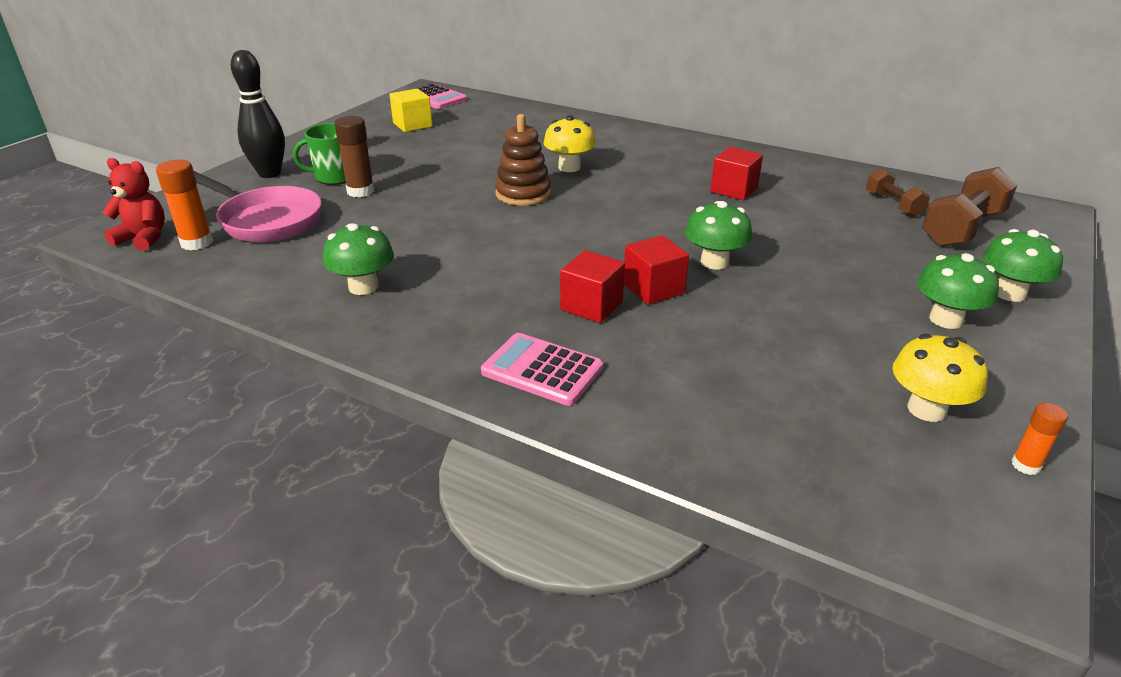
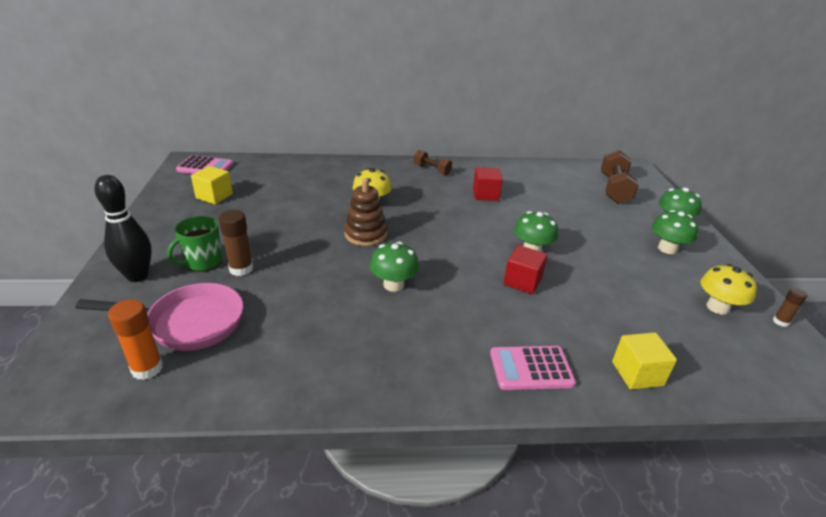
camera: 35 degrees left, 0 degrees up
red teddy bear [102,158,165,251] -> none
green mushroom [323,223,394,295] -> green mushroom moved to [370,242,419,292]
red cube [560,250,625,323] -> none
brown dumbbell [866,168,930,217] -> brown dumbbell moved to [414,150,452,175]
orange glue stick [1011,403,1068,475] -> brown glue stick [773,288,807,327]
none -> yellow cube [612,332,677,390]

